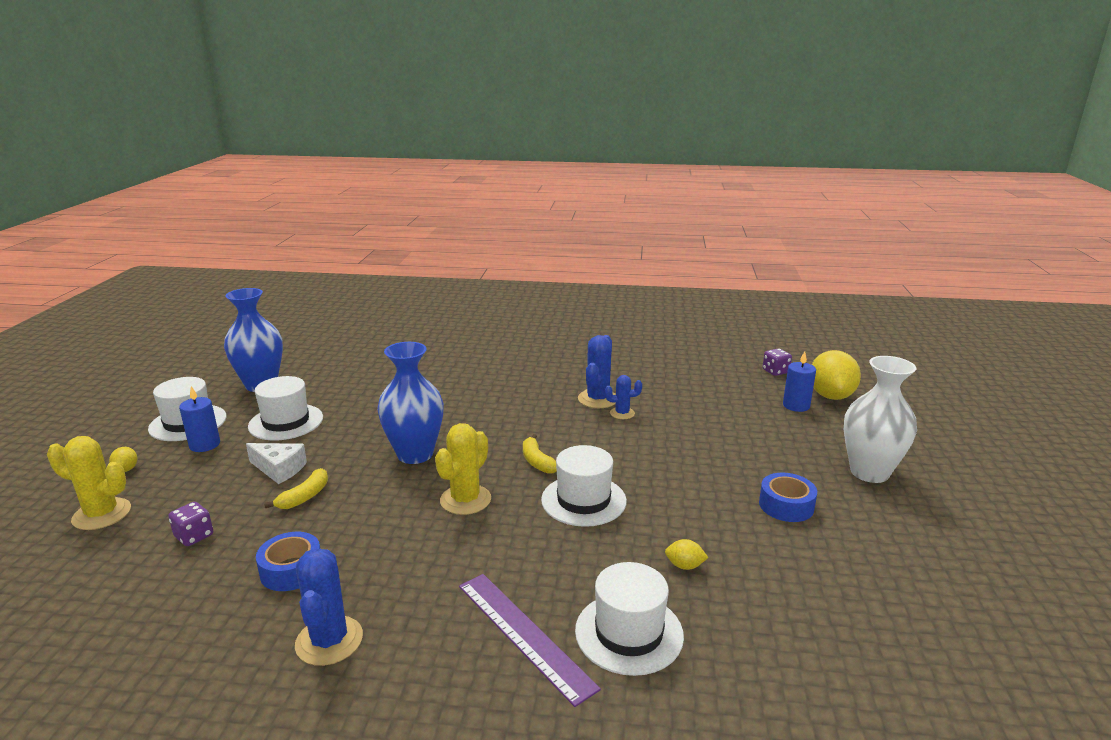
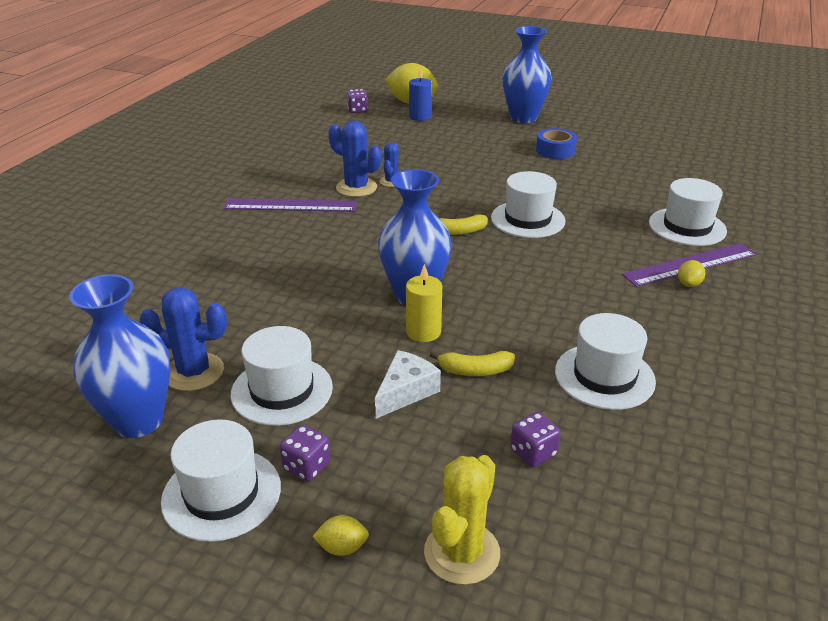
camera: 75 degrees left, 10 degrees up
blue candle [179,386,220,452] -> purple dice [280,425,330,481]
blue tape [256,532,320,591] -> white hat [555,313,656,410]
yellow banana [264,468,328,509] -> yellow banana turned 135 degrees clockwise [430,351,515,376]
blue cactus [295,548,363,666] -> blue cactus moved to [140,287,227,391]
yellow cactus [435,423,491,515] -> none
yellow lemon [665,539,708,570] -> yellow lemon moved to [678,260,705,287]
white vase [844,356,917,483] -> blue vase [503,26,552,123]
none -> purple ruler [224,198,357,212]
none -> yellow candle [406,264,442,342]

